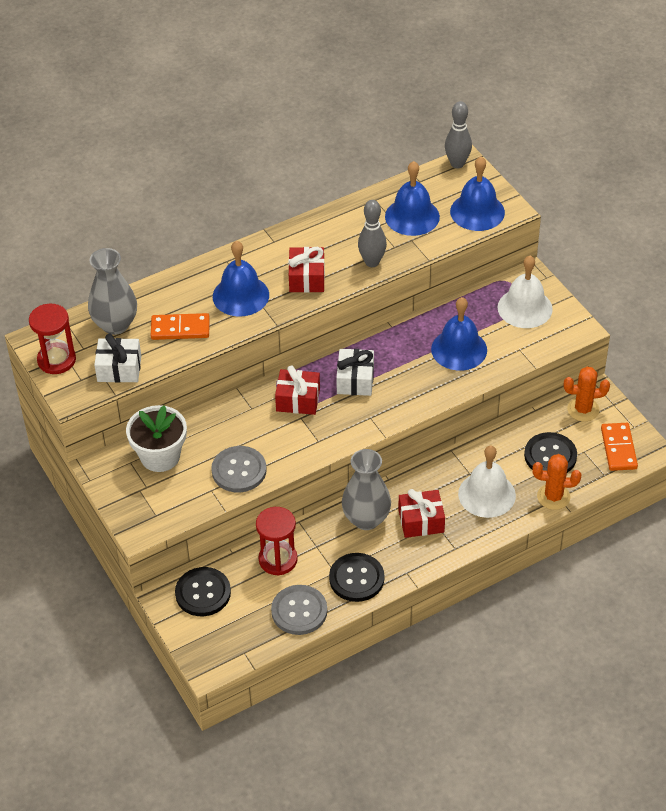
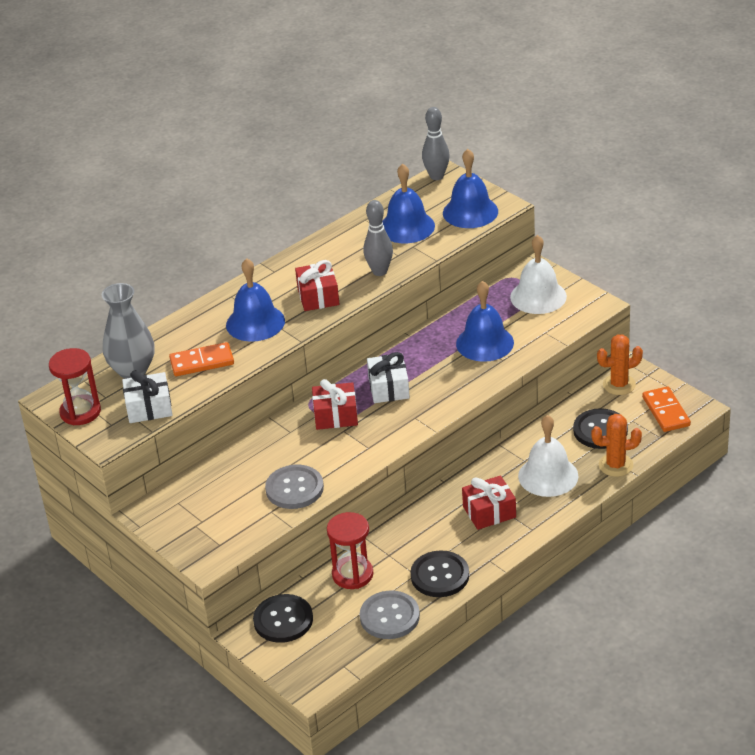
camera: 10 degrees left, 10 degrees down
white flower pot [126,405,187,472] -> none
grey vase [342,449,391,530] -> none

